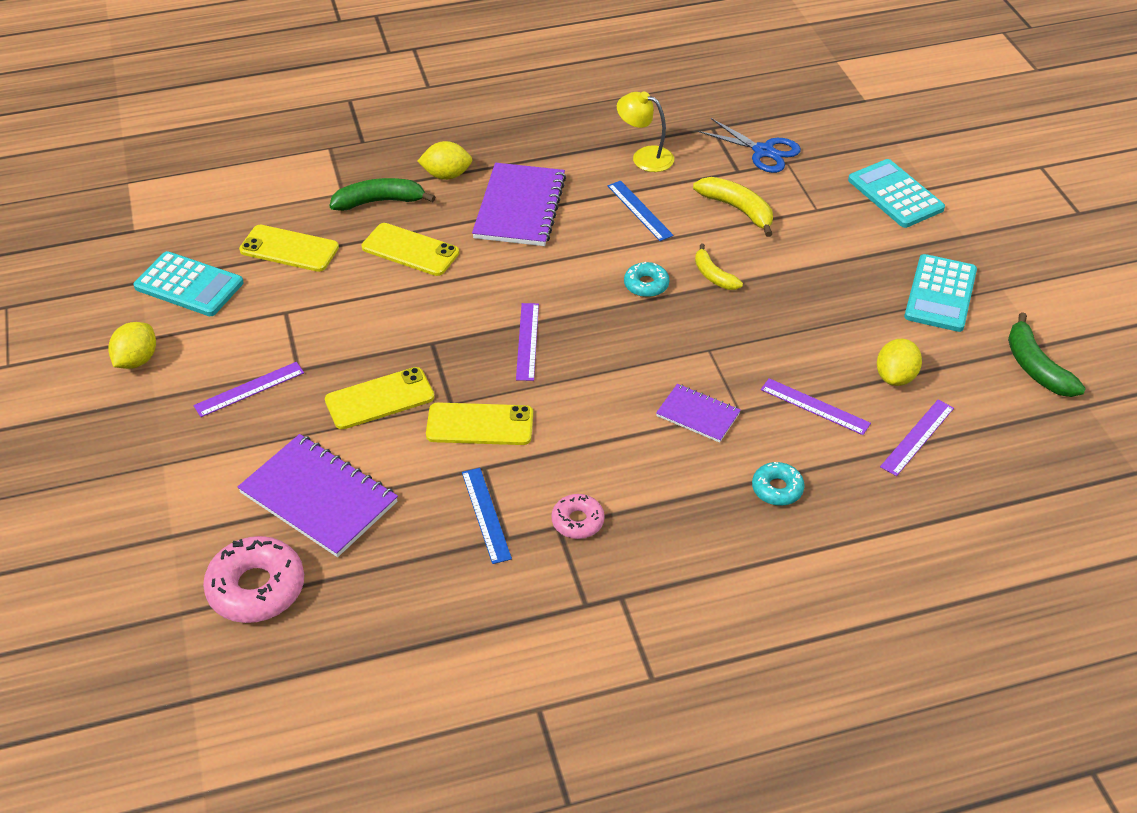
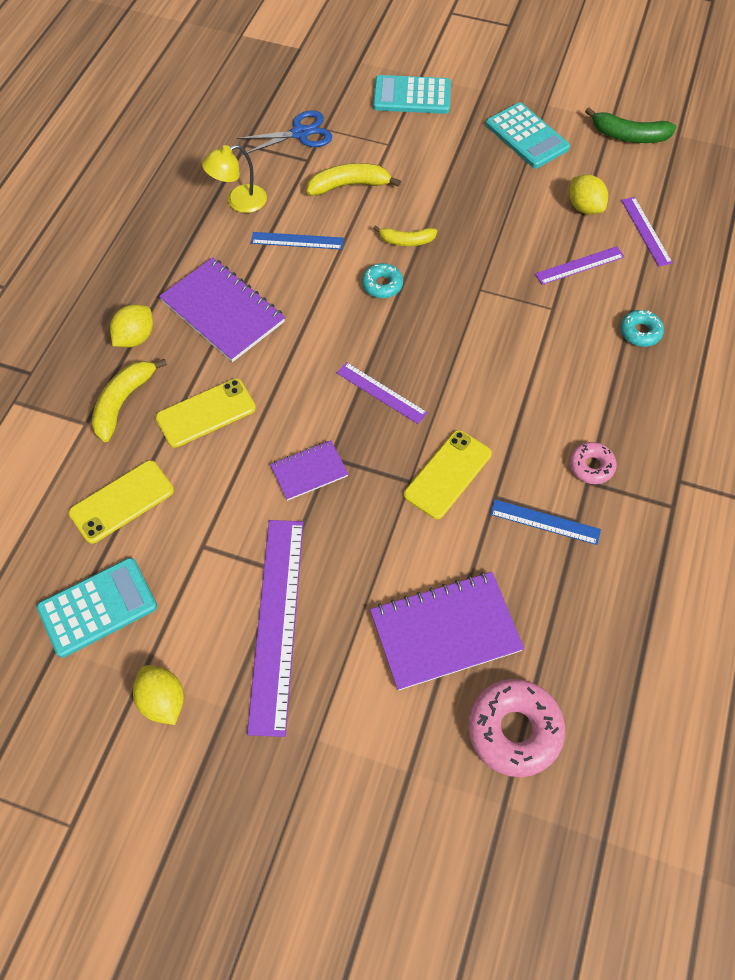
camera: 55 degrees left, 15 degrees up
purple ruler [194,362,304,417] -> purple ruler [247,520,304,737], size x1.94
yellow phone [325,367,434,429] -> none
green banana [330,178,435,211] -> yellow banana [92,359,167,442]
purple notebook [656,384,741,443] -> purple notebook moved to [270,440,349,501]

